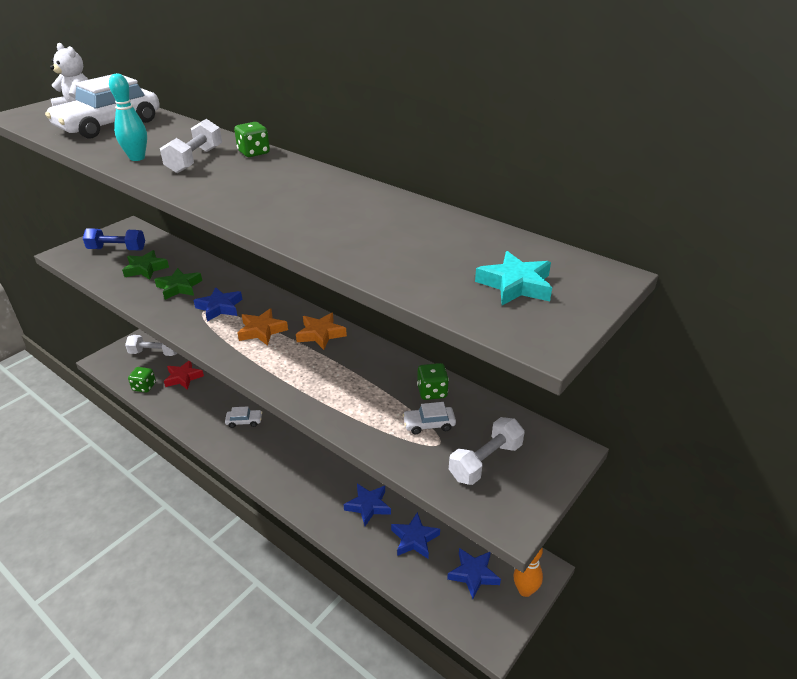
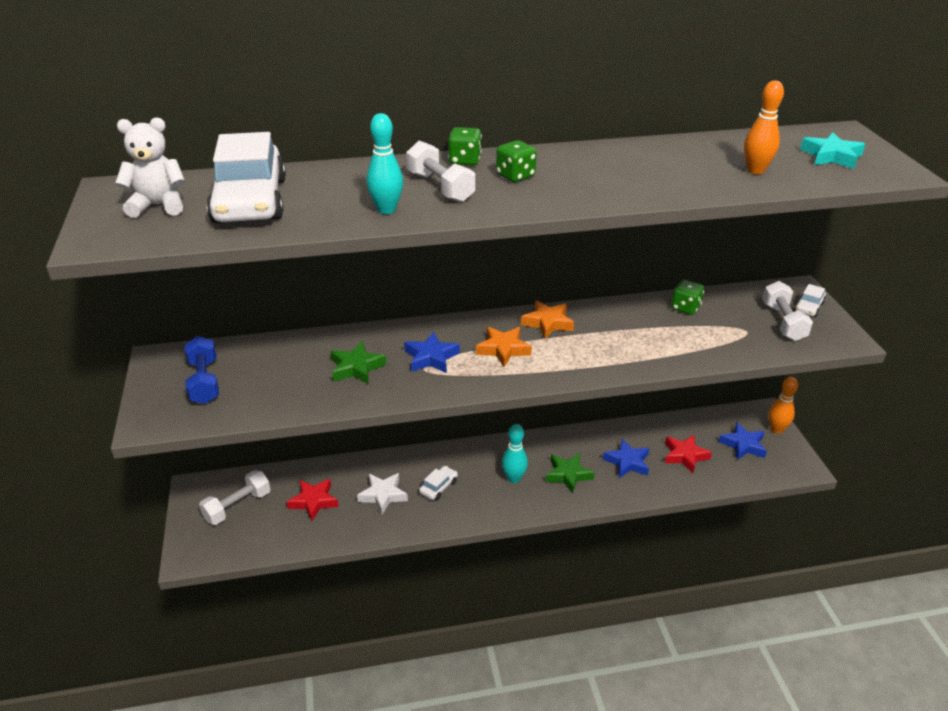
camera: 50 degrees left, 0 degrees up
blue dumbbell [83,228,145,250] -> blue dumbbell turned 60 degrees counterclockwise [185,336,219,404]
green star [122,250,169,280] -> green star moved to [546,453,594,494]
green dice [128,367,156,393] -> green dice moved to [496,140,537,182]
blue star [391,512,440,559] -> red star [665,435,712,473]
white car [403,402,456,434] -> white car moved to [794,284,826,317]
none -> white star [357,473,408,514]
none -> turquoise bowling pin [502,424,528,483]
none -> orange bowling pin [744,80,784,175]

